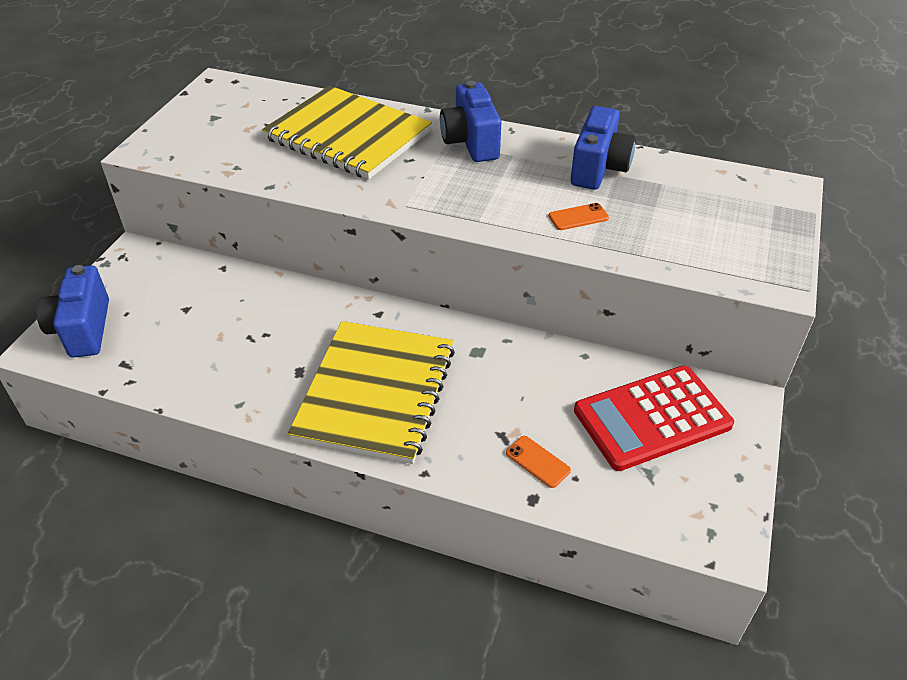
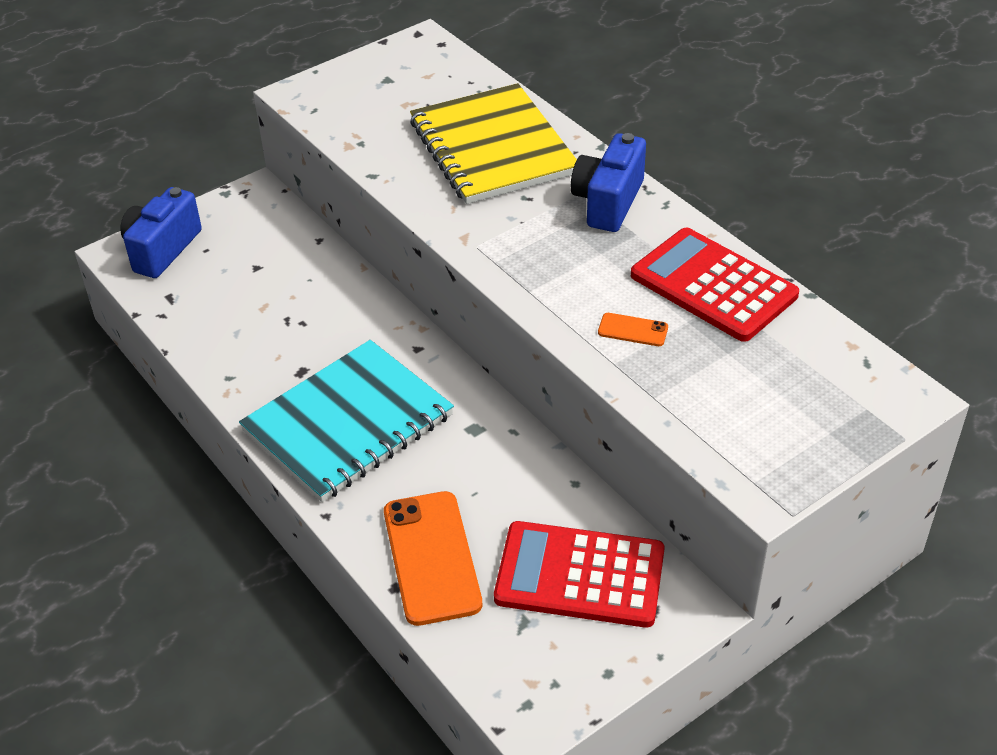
camera: 35 degrees right, 0 degrees up
yellow notebook [288,321,455,464] -> turquoise notebook [239,340,454,502]
orange phone [506,436,571,488] -> orange phone [384,491,482,626], size x2.22
blue camera [570,106,636,190] -> red calculator [631,227,799,342]

